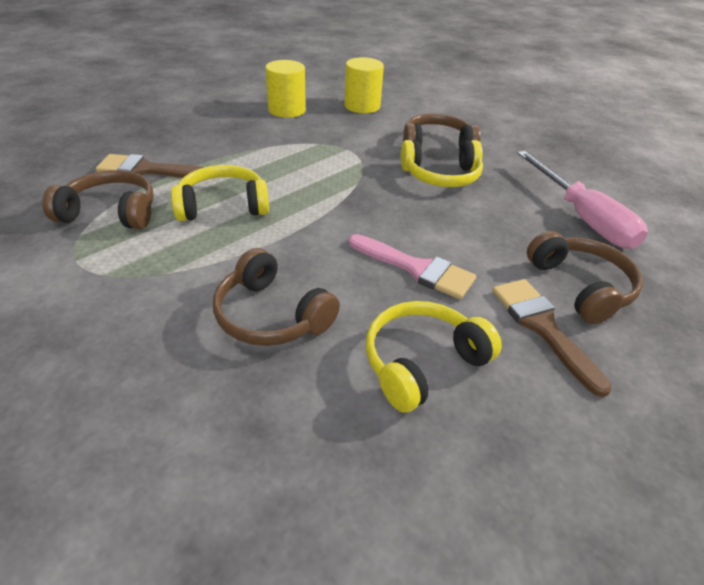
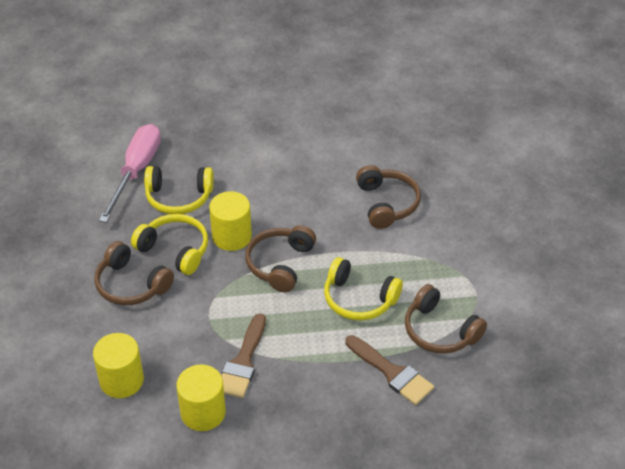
camera: 140 degrees left, 5 degrees up
pink brush [349,234,476,299] -> none
yellow headphones [366,301,502,413] -> yellow headphones moved to [144,166,214,214]
brown brush [492,279,612,397] -> brown brush moved to [221,313,266,398]
brown headphones [527,231,643,324] -> brown headphones moved to [245,225,316,292]
none -> yellow cylinder [209,191,252,251]

